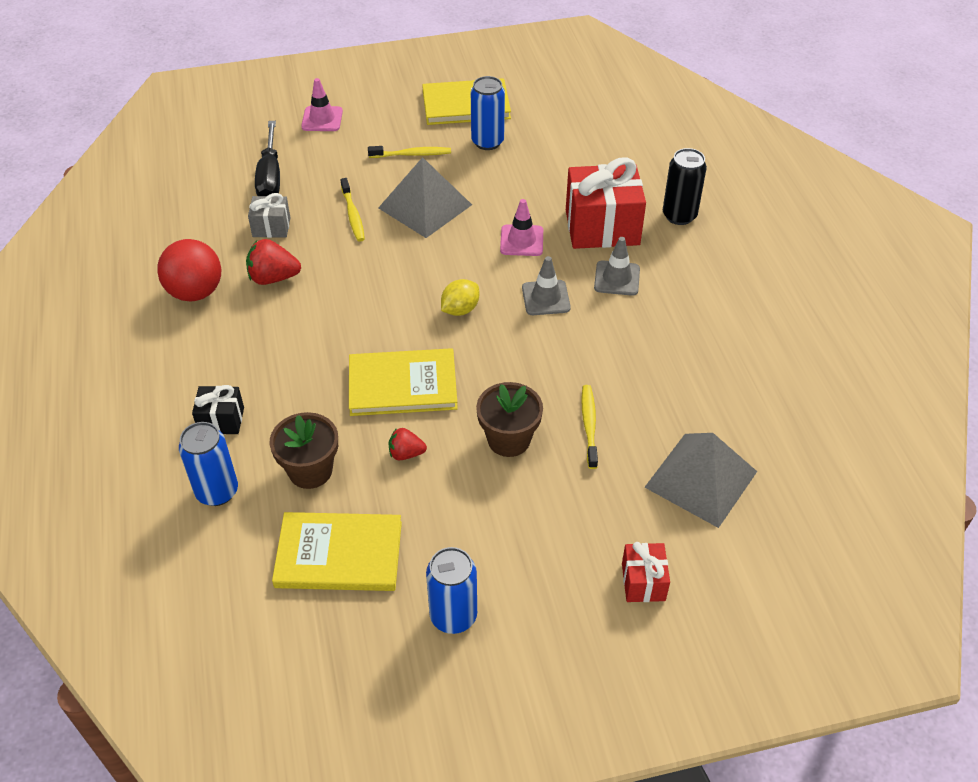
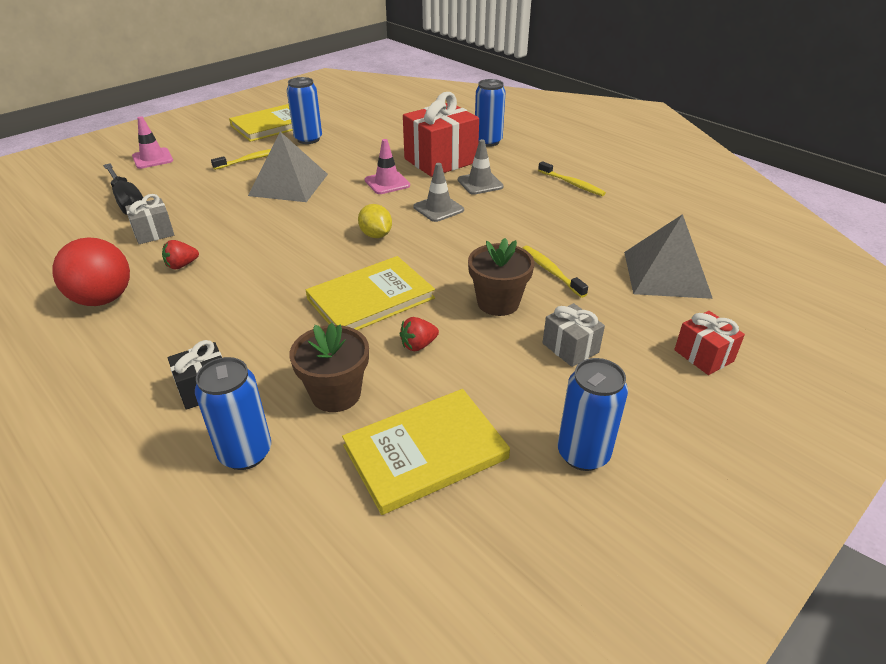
camera: 30 degrees left, 10 degrees down
red strawberry [246,239,301,285] -> red strawberry [162,240,199,269], size x0.62
yellow toothbrush [340,178,365,242] -> yellow toothbrush moved to [538,161,606,196]
yellow lemon [441,279,479,316] -> yellow lemon turned 45 degrees counterclockwise [358,204,392,238]
black can [663,148,707,225] -> blue can [475,79,506,147]
none -> grey gift [543,303,605,367]

